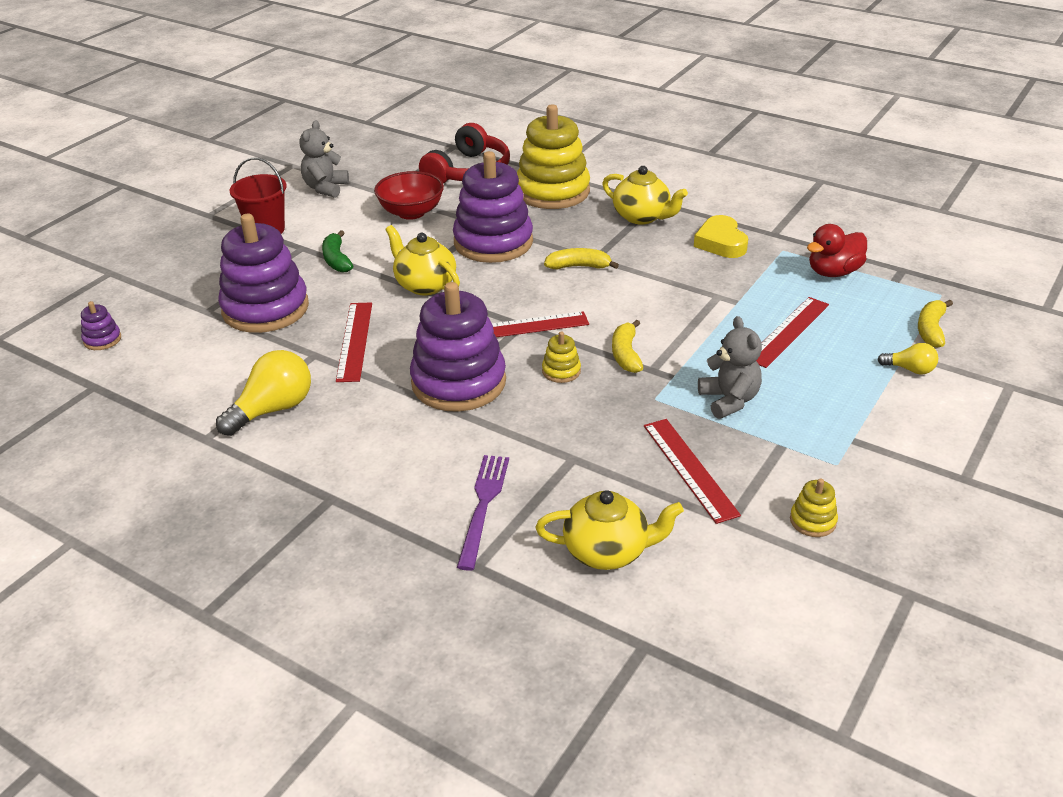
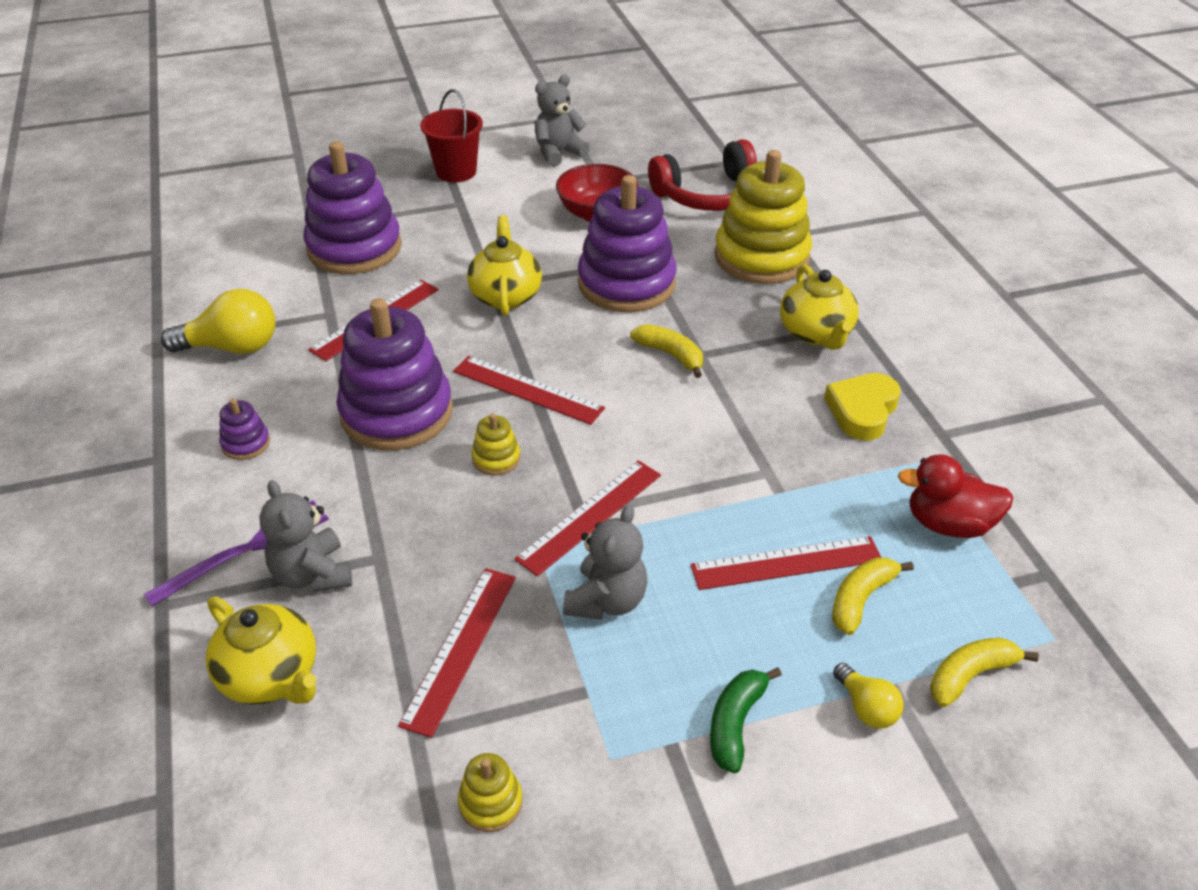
camera: 40 degrees right, 5 degrees up
purple stacking toy [81,301,121,350] -> purple stacking toy moved to [219,398,270,460]
green banana [322,230,353,272] -> green banana moved to [710,667,782,773]
yellow banana [612,320,643,373] -> yellow banana moved to [832,557,914,635]
none -> grey teddy bear [259,480,352,592]
none -> red ruler [514,460,661,576]

